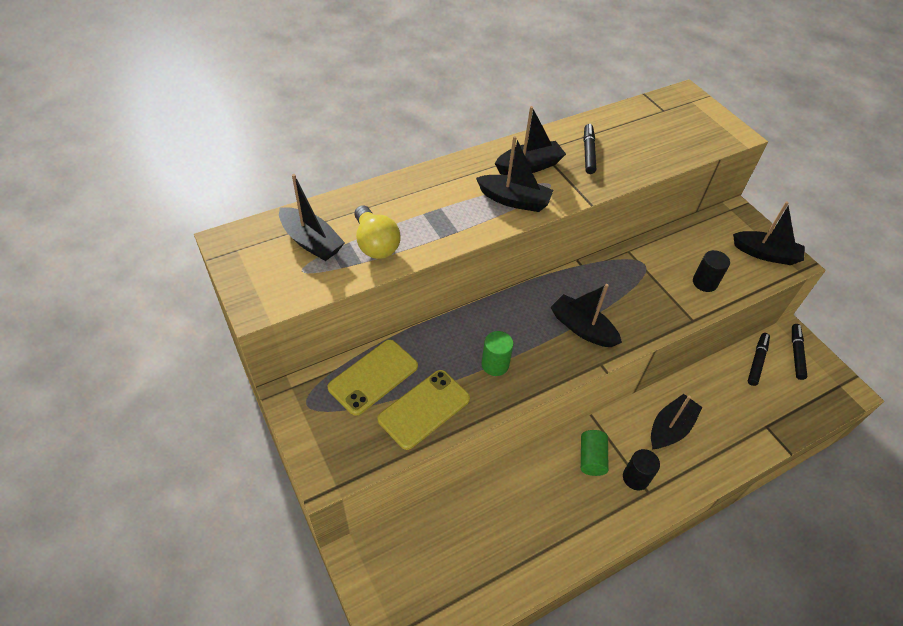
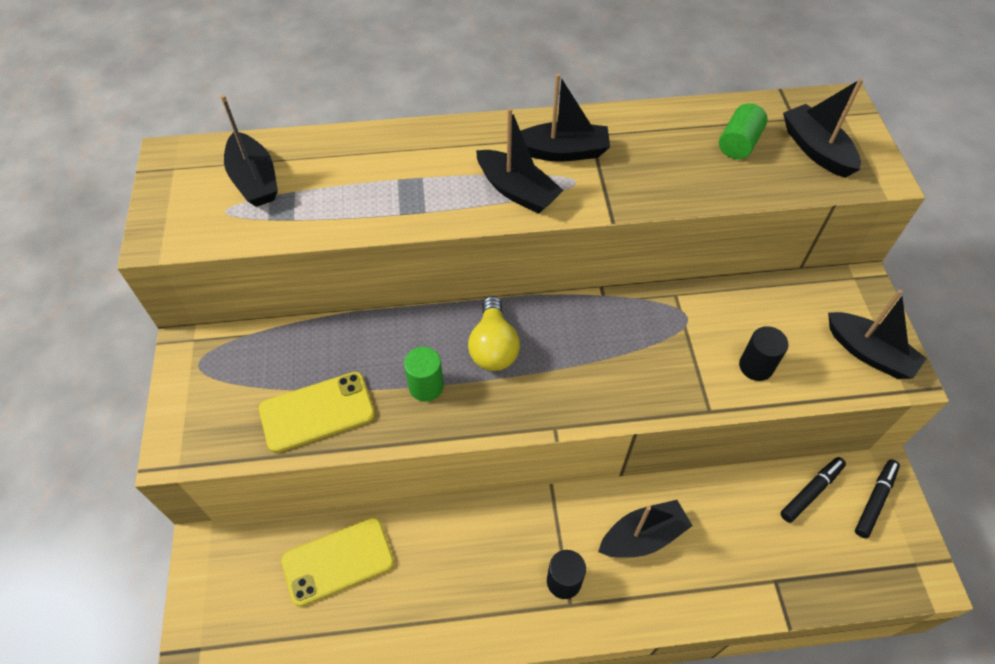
camera: 25 degrees right, 5 degrees up
yellow phone [328,340,418,416] -> yellow phone moved to [281,518,394,607]
yellow light bulb [355,205,400,259] -> yellow light bulb moved to [468,296,520,371]
black boat [550,284,622,347] -> black boat moved to [783,78,863,178]
green cylinder [581,430,609,476] -> green cylinder moved to [719,103,768,159]
black marker [584,124,596,174] -> none

